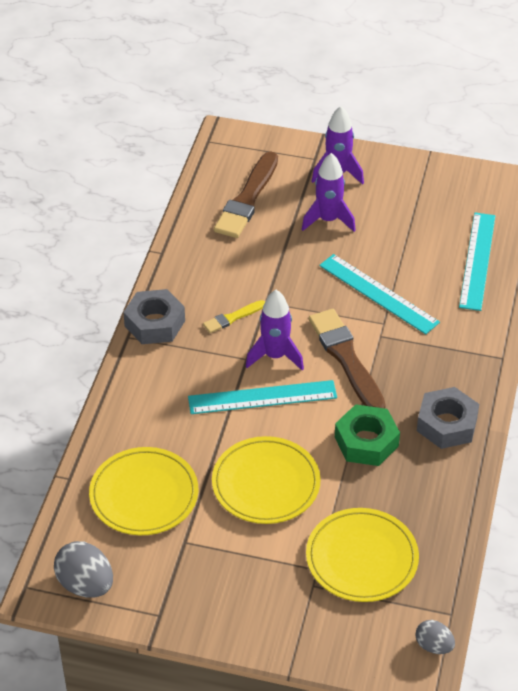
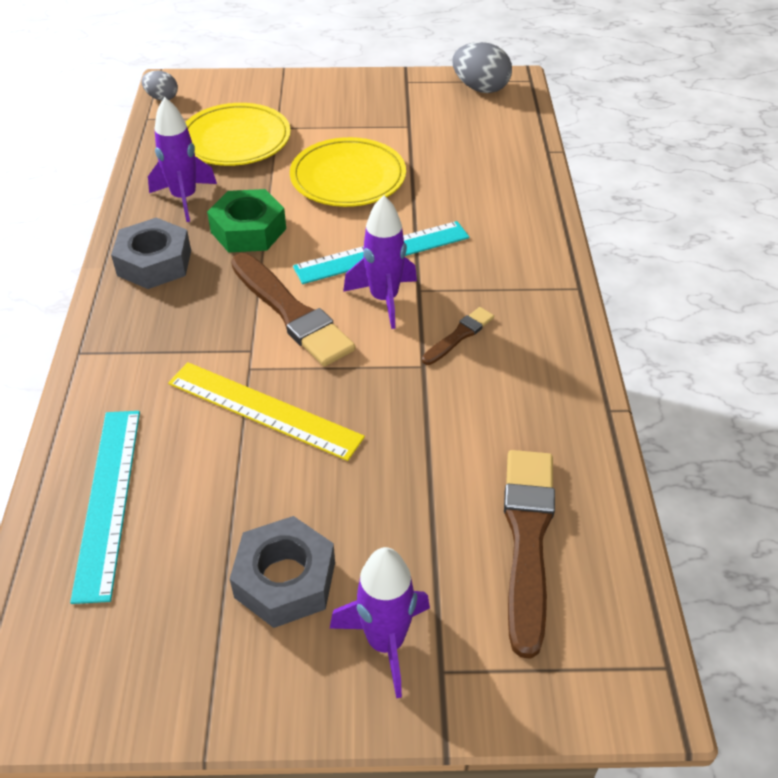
camera: 165 degrees right, 0 degrees up
yellow plate [89,447,198,535] -> none
grey nut [123,289,185,344] -> grey nut moved to [230,516,335,628]
yellow brush [203,300,265,333] -> brown brush [422,307,494,365]
purple rocket [302,153,356,232] -> purple rocket moved to [148,97,217,222]
turquoise ruler [319,254,440,334] -> yellow ruler [168,362,365,461]

